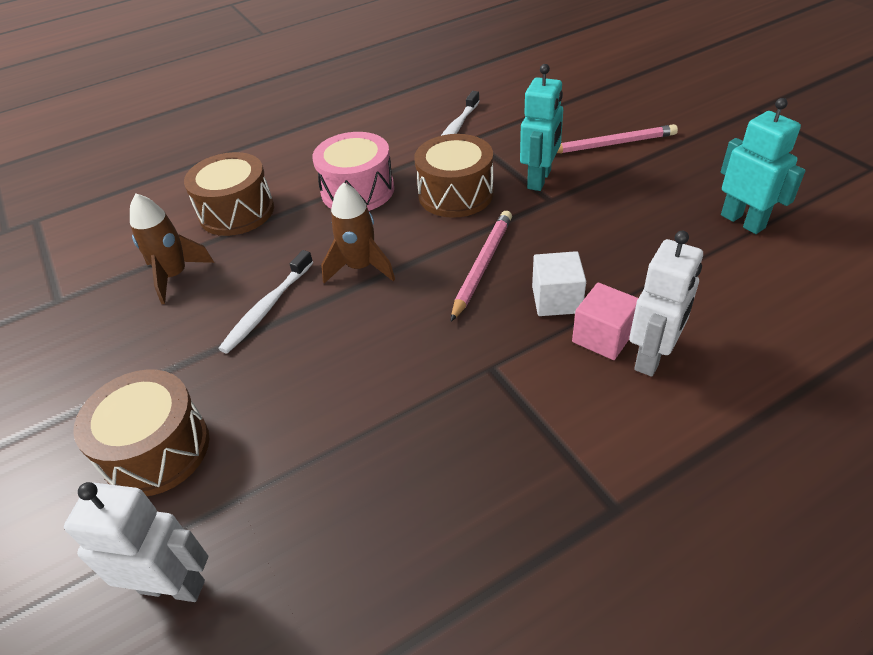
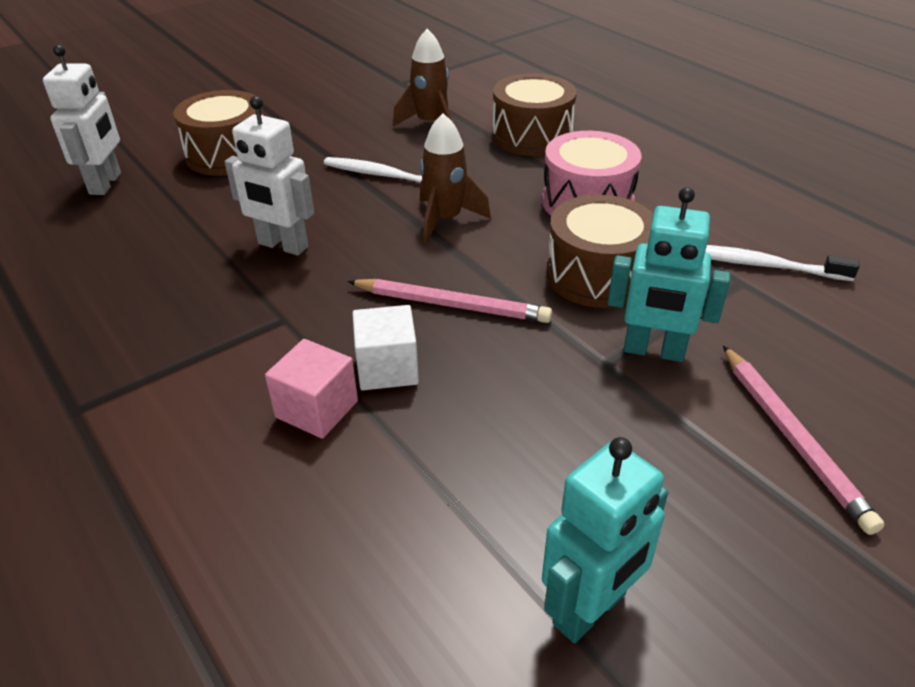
camera: 80 degrees right, 5 degrees down
white robot [629,231,703,377] -> white robot moved to [225,96,314,256]

